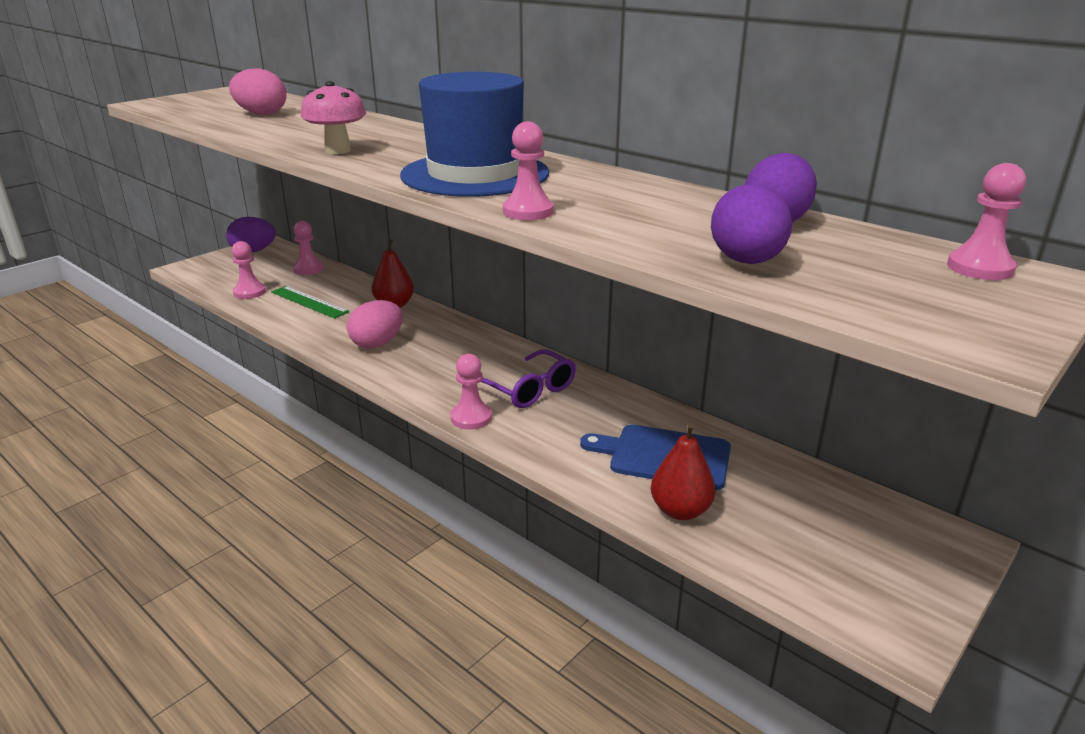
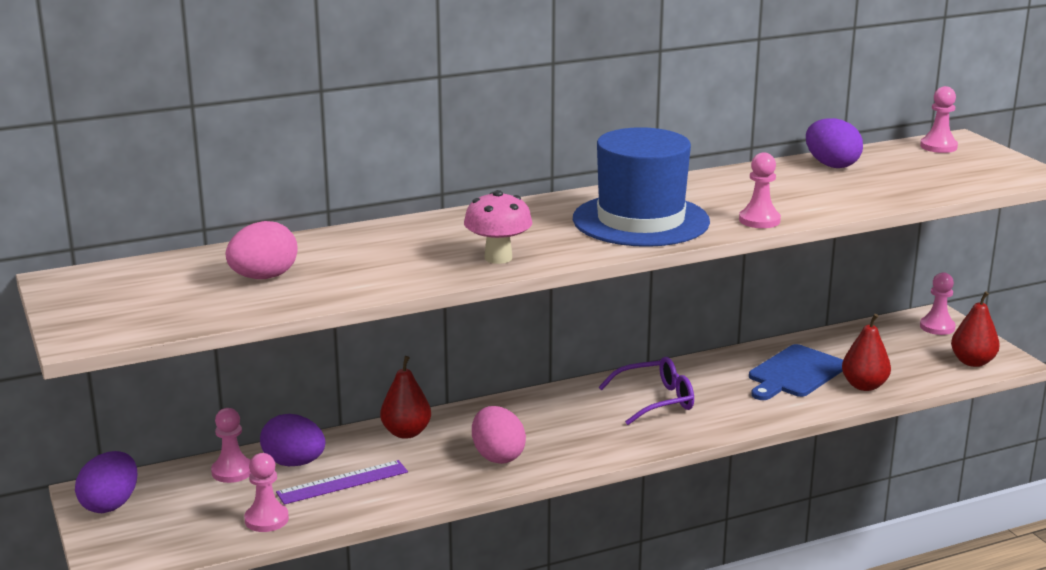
camera: 65 degrees left, 5 degrees down
green ruler [271,286,349,318] -> purple ruler [276,460,408,505]
pink pawn [450,354,492,430] -> pink pawn moved to [920,272,956,335]
purple egg [711,184,792,264] -> purple egg moved to [260,414,325,466]
none -> red pear [951,291,1000,367]

